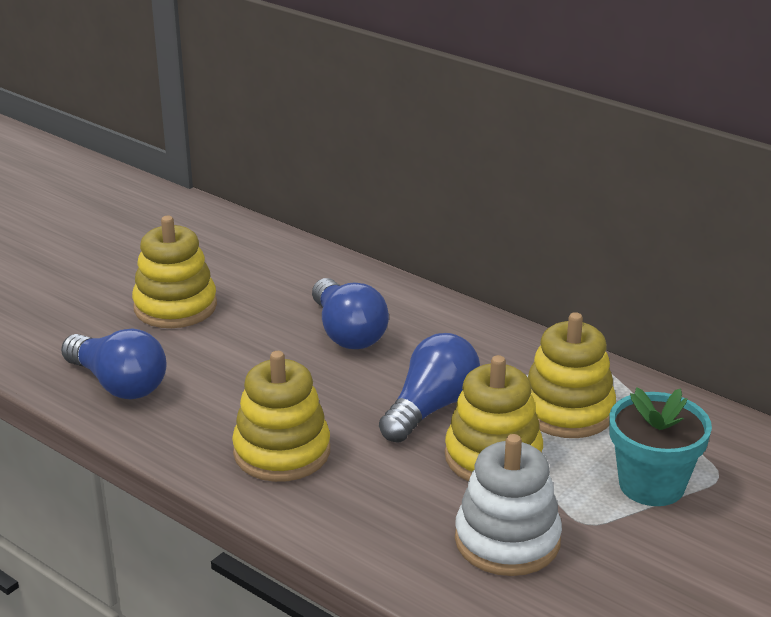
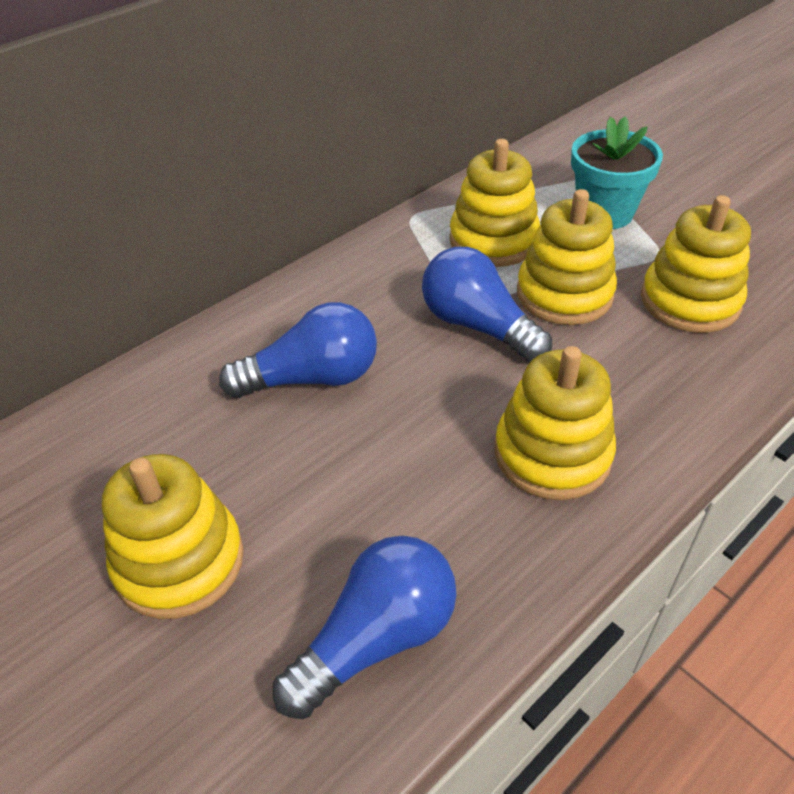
camera: 80 degrees left, 15 degrees up
white stacking toy [455,434,562,576] -> yellow stacking toy [641,195,751,333]

